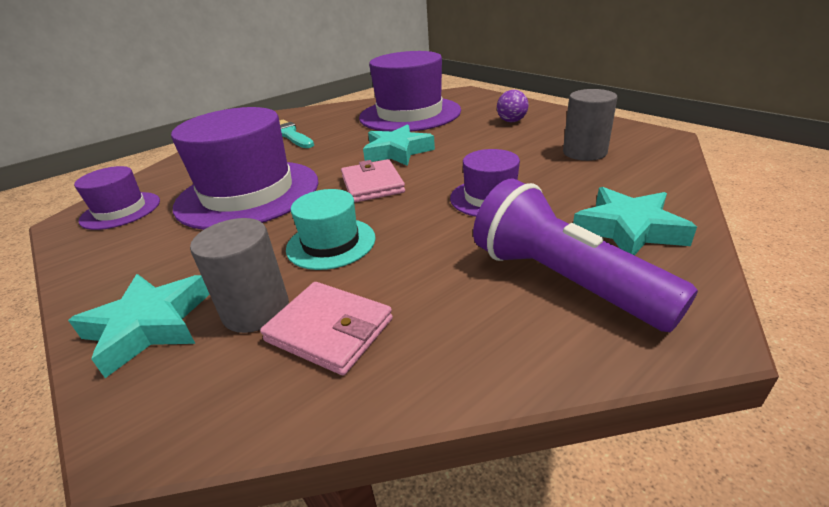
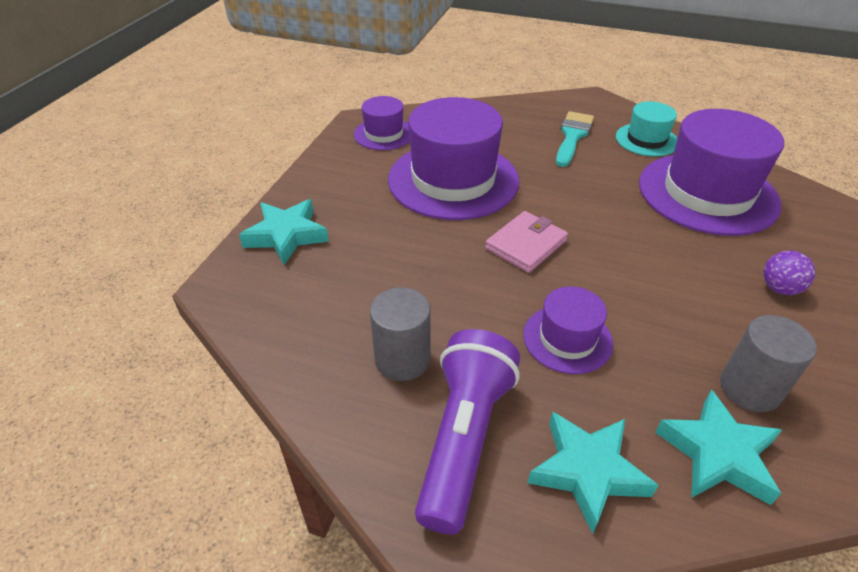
camera: 55 degrees right, 10 degrees up
grey cylinder [190,218,289,333] -> grey cylinder moved to [370,287,431,381]
pink wallet [260,282,393,375] -> none
turquoise hat [286,189,376,270] -> turquoise hat moved to [616,101,677,157]
turquoise star [363,124,435,166] -> turquoise star moved to [655,390,782,505]

